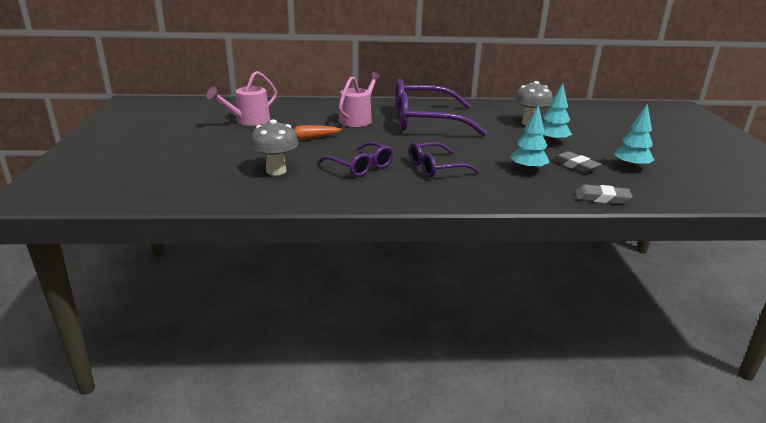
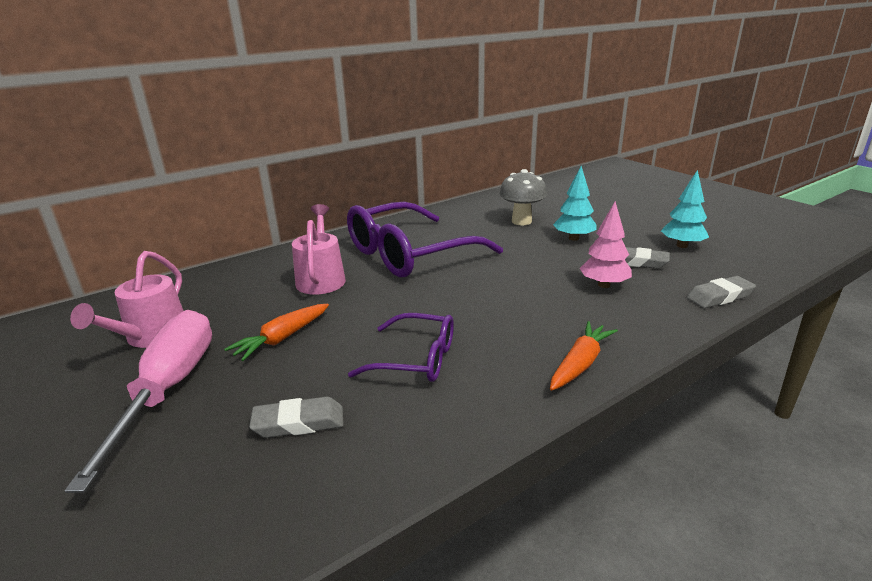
camera: 30 degrees left, 0 degrees up
grey mushroom [250,119,298,176] -> grey eraser [249,397,343,438]
purple glasses [409,142,480,177] -> none
turquoise tree [510,105,549,172] -> pink tree [579,202,632,288]
none -> pink screwdriver [64,310,212,493]
none -> orange carrot [550,321,618,391]

